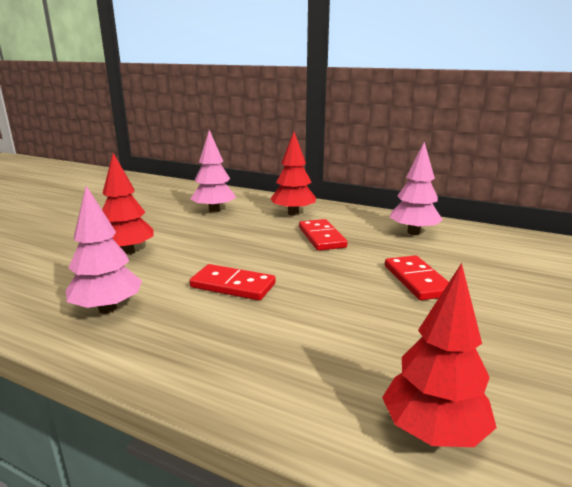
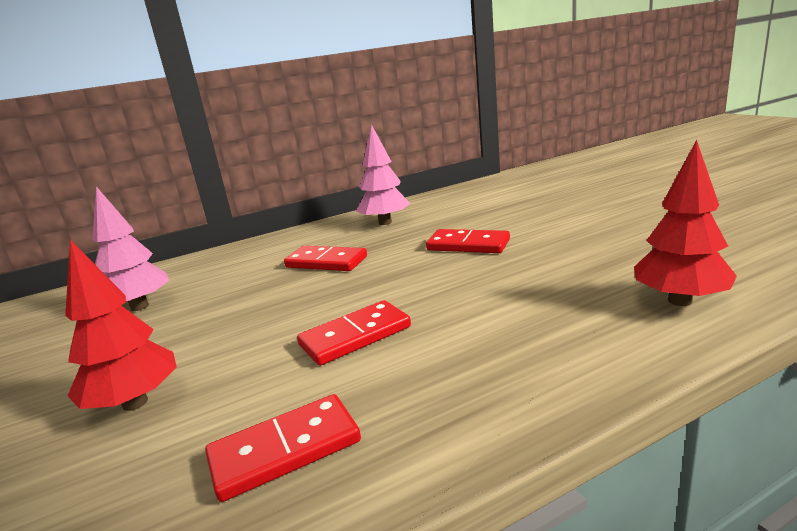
camera: 50 degrees left, 0 degrees up
pink tree [66,186,142,314] -> red domino [205,394,361,502]
red tree [270,132,316,216] -> none

